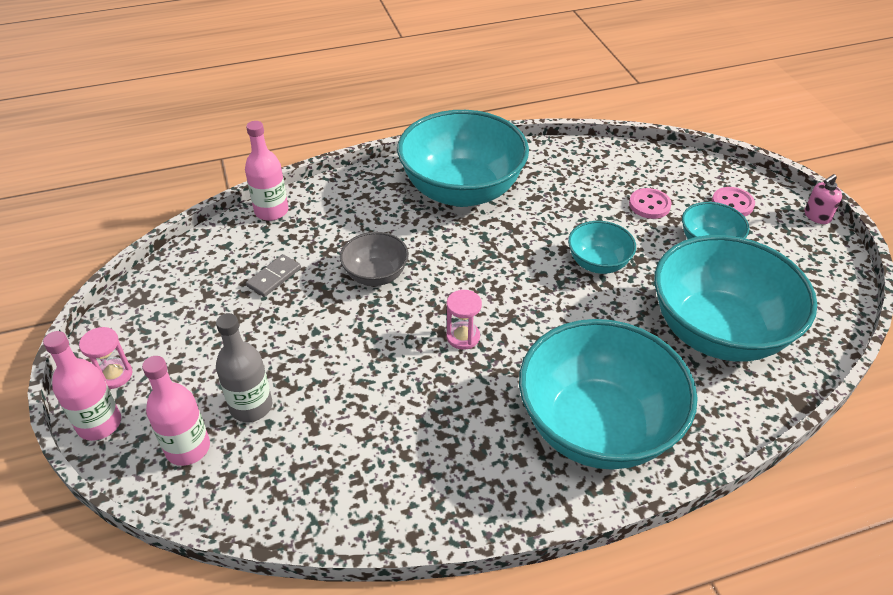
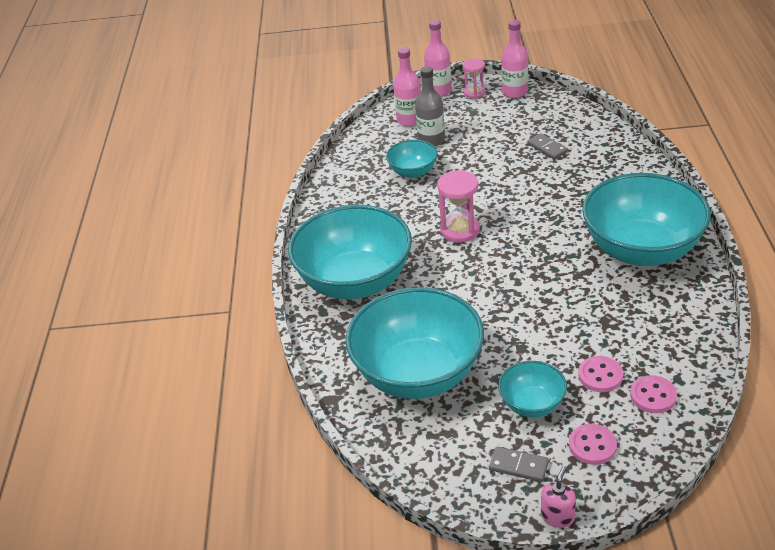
camera: 110 degrees right, 5 degrees down
pink bottle [245,121,289,221] -> pink bottle moved to [501,20,528,98]
grey bowl [340,232,409,286] -> none
pink hourglass [446,290,482,350] -> pink hourglass [437,170,480,243], size x1.53
turquoise bowl [568,221,636,274] -> turquoise bowl moved to [386,140,438,178]
pink soap dispenser [805,174,842,224] -> pink soap dispenser turned 45 degrees clockwise [541,466,576,528]
none -> grey domino [489,447,549,482]
none -> pink button [630,375,677,413]

